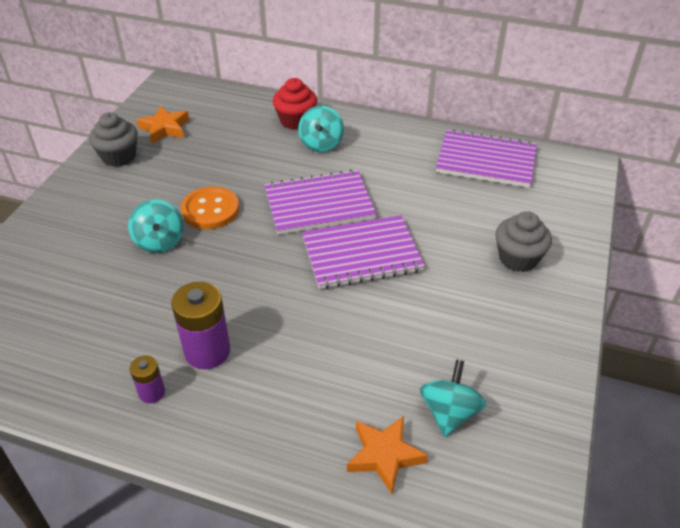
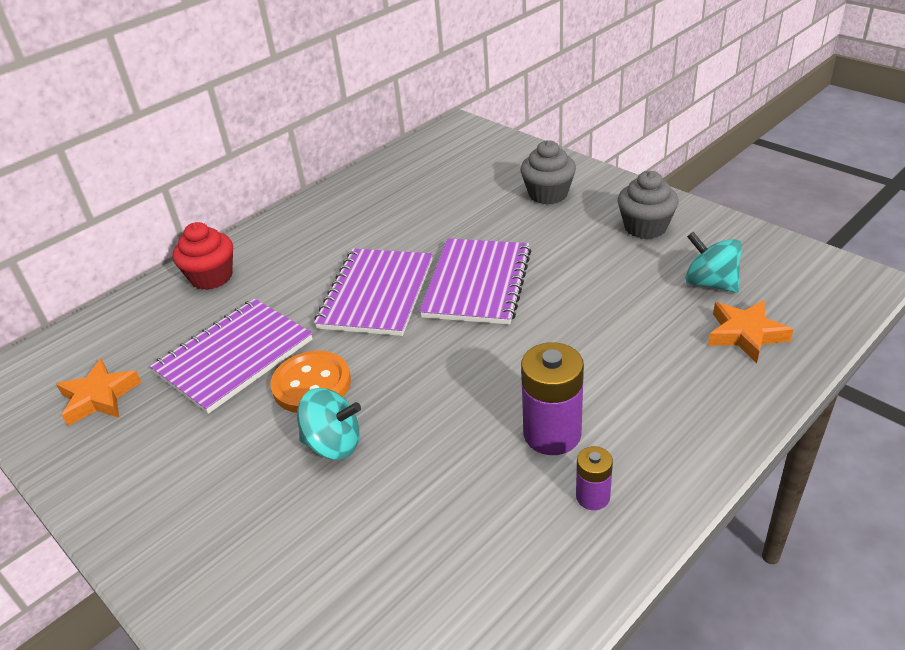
camera: 60 degrees left, 5 degrees down
grey cupcake [89,113,138,167] -> grey cupcake moved to [618,171,679,239]
turquoise spinning top [298,106,344,152] -> none
purple notebook [436,129,537,188] -> purple notebook moved to [150,299,312,414]

